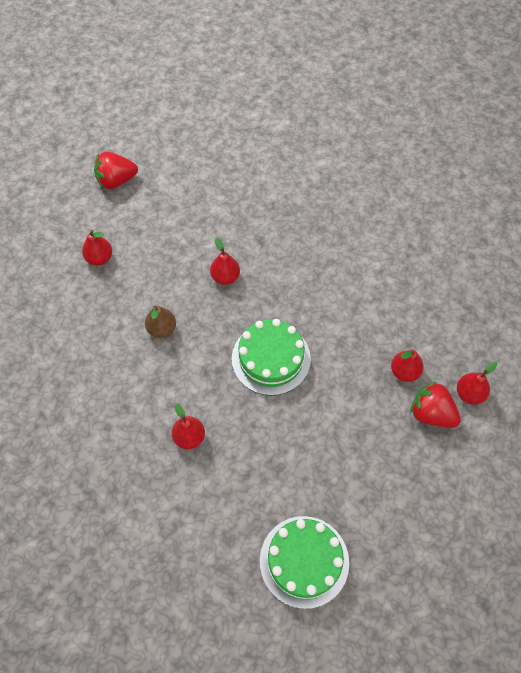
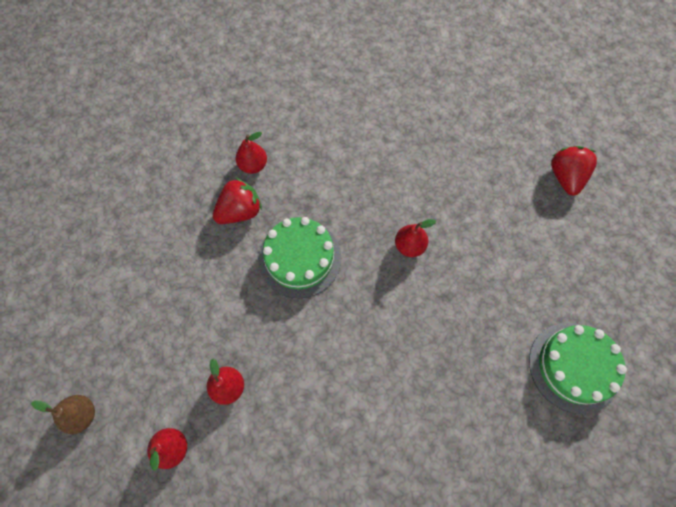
camera: 110 degrees right, 5 degrees up
red pear [82,230,112,265] -> none
brown pear [145,306,176,338] -> brown pear moved to [31,395,95,434]
green cake [260,516,349,609] -> green cake moved to [529,323,627,414]
red strawberry [410,381,461,428] -> red strawberry moved to [213,178,262,224]

